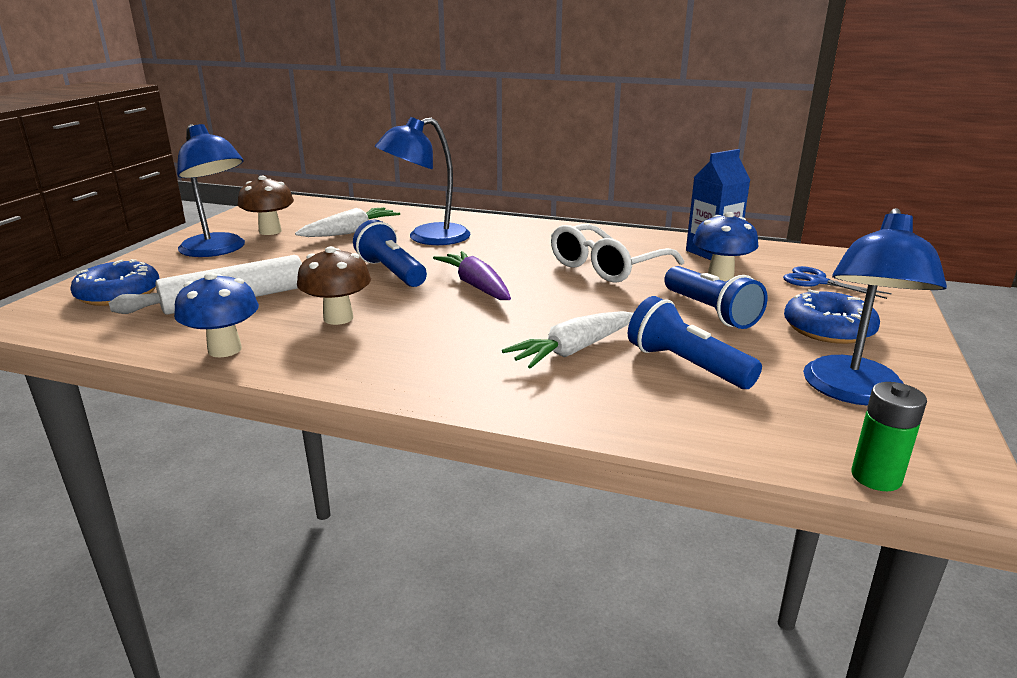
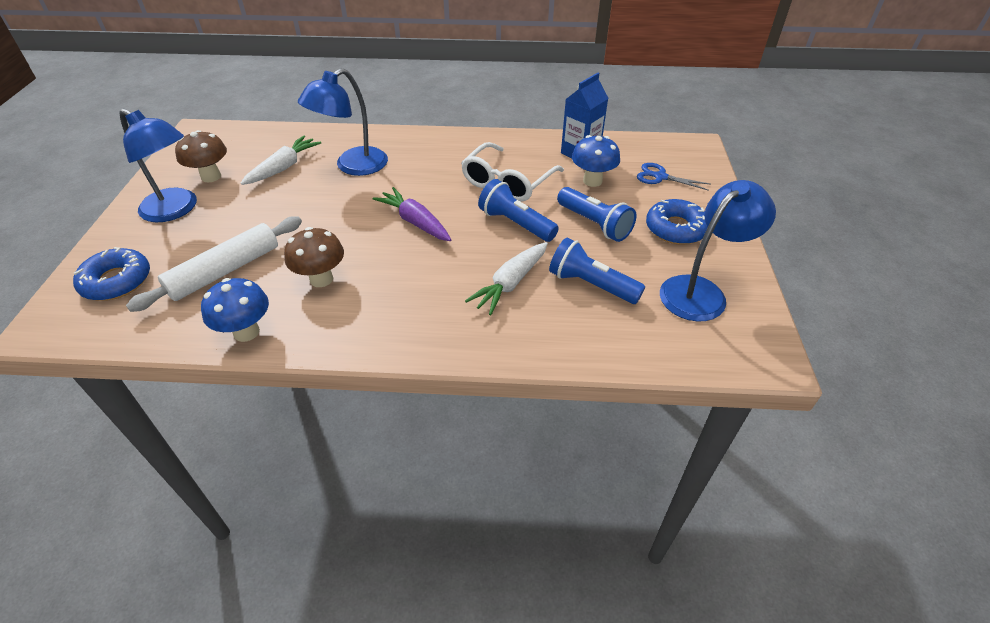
camera: 15 degrees left, 20 degrees up
blue flashlight [353,220,427,287] -> blue flashlight moved to [478,179,559,242]
blue lamp [803,208,947,406] -> blue lamp turned 135 degrees counterclockwise [660,180,776,321]
green battery [851,382,927,491] -> none

